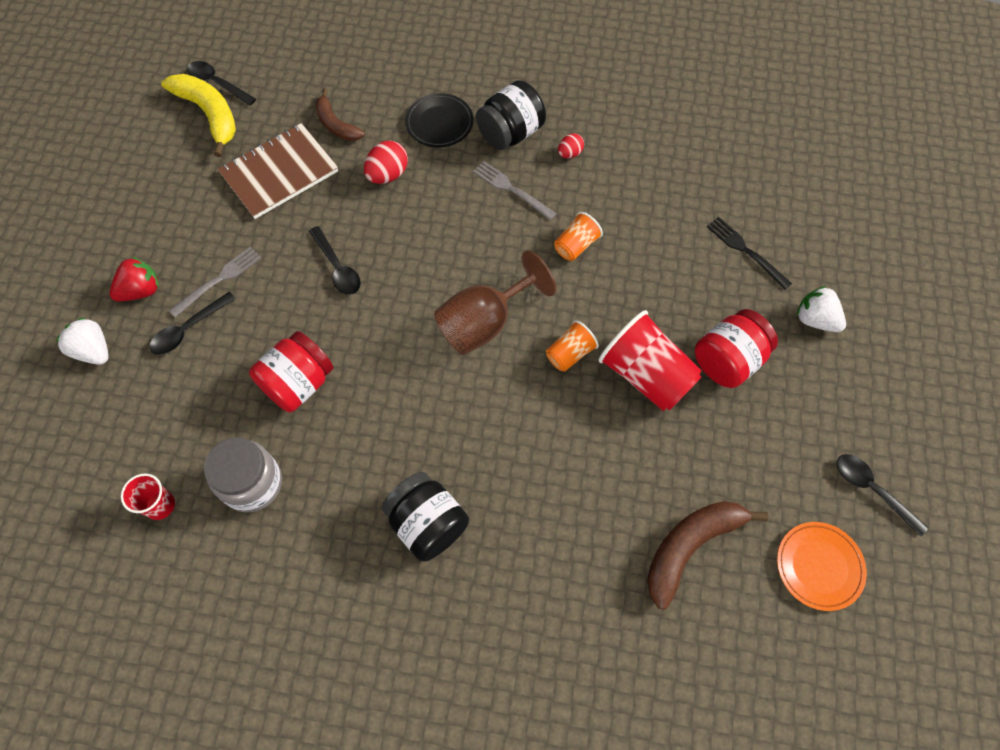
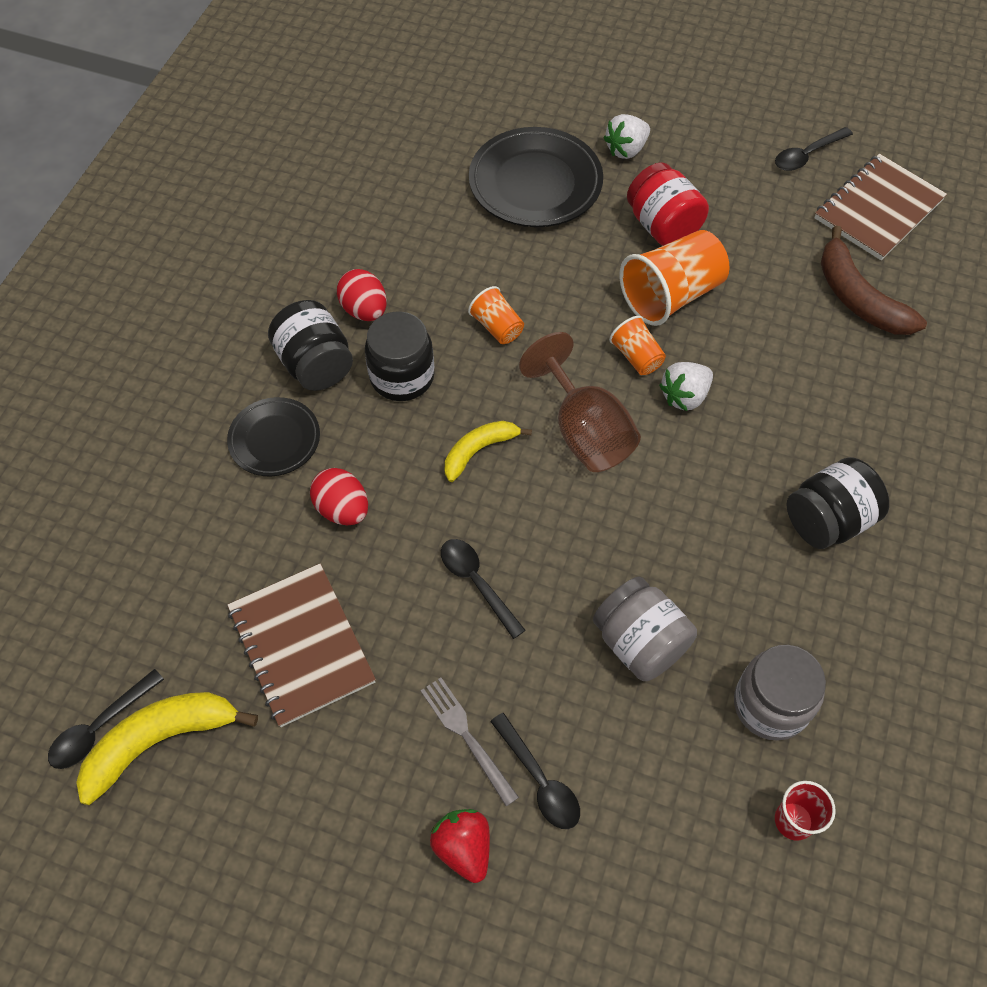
camera: 80 degrees left, 5 degrees down
white strawberry [56,317,109,365] -> white strawberry moved to [659,362,713,411]
red jar [249,331,333,412] -> grey jar [593,576,697,681]
black spoon [309,226,361,295] -> black spoon turned 105 degrees counterclockwise [441,539,526,639]
brown banana [315,89,365,141] -> none
grey fork [473,161,556,220] -> black jar [365,312,435,401]
red egg [558,133,584,158] -> red egg [337,269,387,321], size x1.65
red cup [598,310,702,411] -> orange cup [619,230,730,326]
black fork [707,217,792,289] -> black plate [469,127,603,227]
orange plate [777,522,867,611] -> brown notebook [814,154,947,260]
none -> yellow banana [445,421,532,482]

